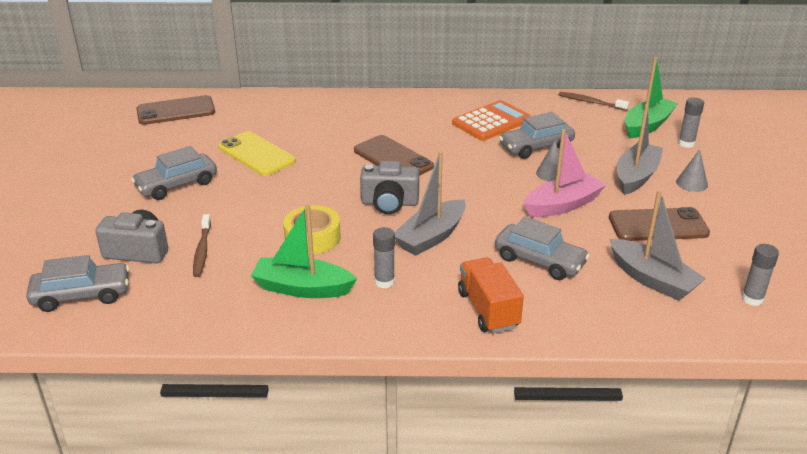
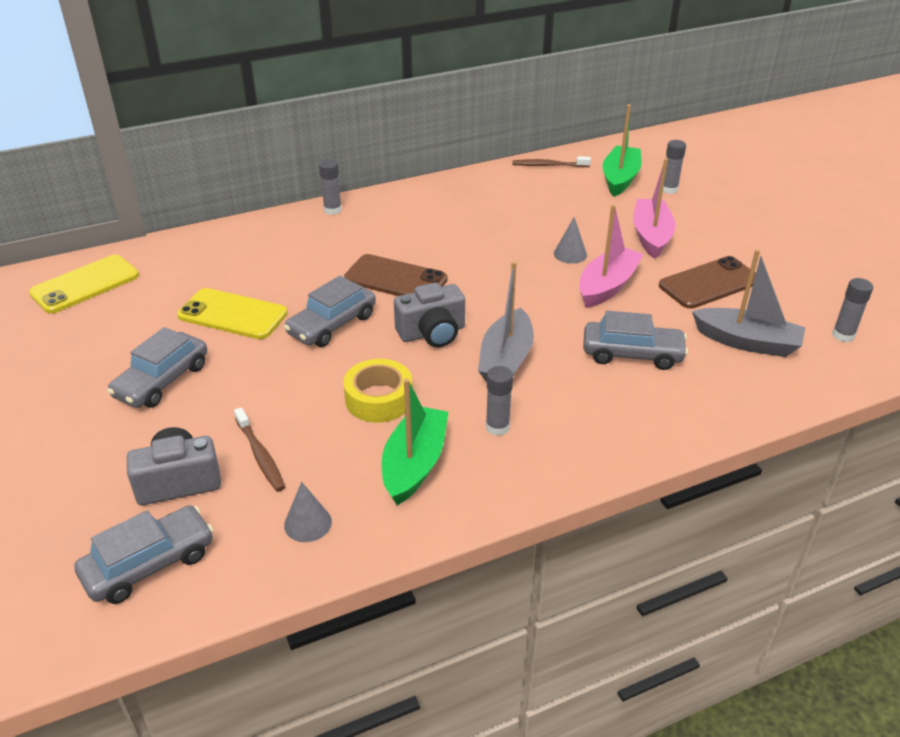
camera: 25 degrees left, 5 degrees up
brown phone [136,95,215,125] -> yellow phone [29,255,139,314]
green boat [251,204,357,298] -> green boat turned 120 degrees clockwise [382,378,448,505]
orange calculator [452,100,531,141] -> none
orange truck [458,257,524,333] -> none
grey car [499,112,575,159] -> grey car moved to [284,276,376,347]
grey boat [617,104,663,195] -> pink boat [633,158,676,259]
grey cone [676,149,708,192] -> grey cone moved to [284,482,332,542]
none -> grey glue stick [319,159,342,215]

